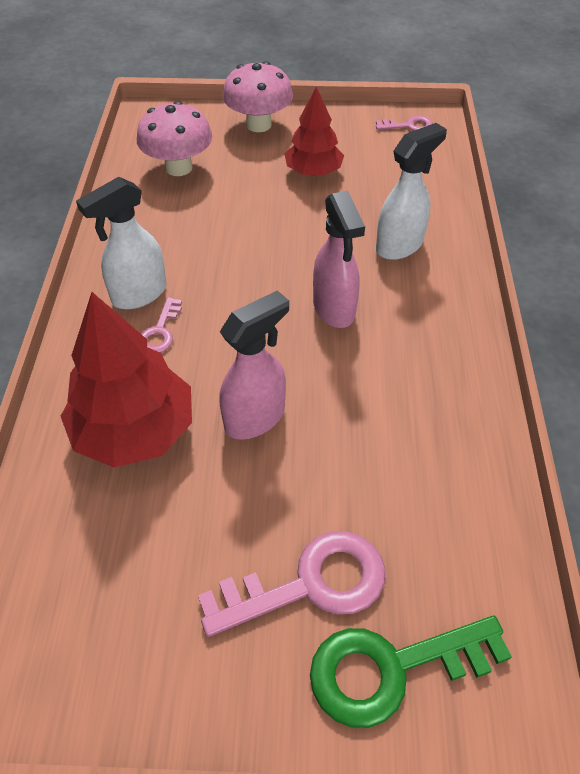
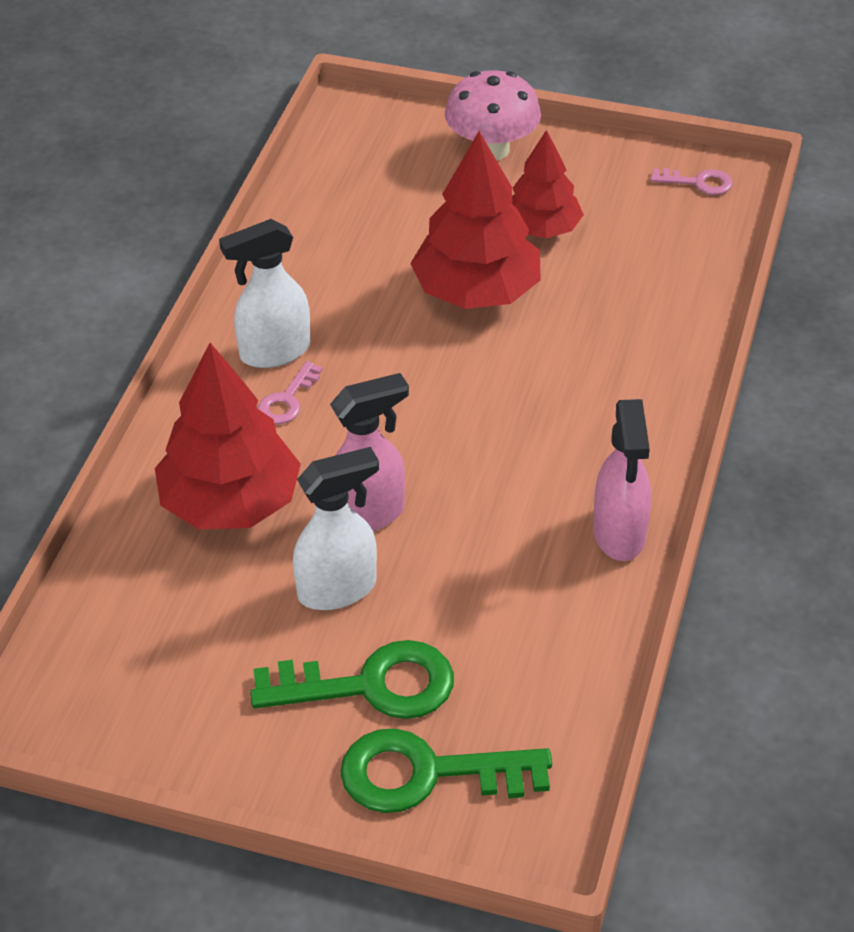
camera: 15 degrees right, 5 degrees down
pink mushroom [137,101,213,176] -> none
pink key [198,531,385,637] -> green key [250,640,454,719]
pink spray bottle [313,191,365,328] -> pink spray bottle moved to [593,399,651,561]
white spray bottle [376,123,447,260] -> white spray bottle moved to [293,447,379,610]
none -> red tree [410,131,540,309]

